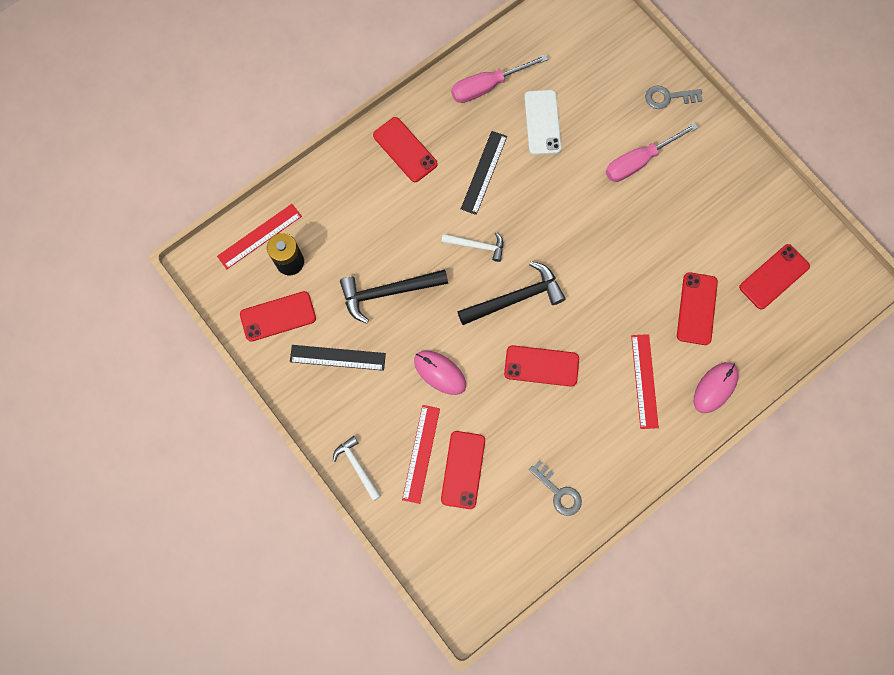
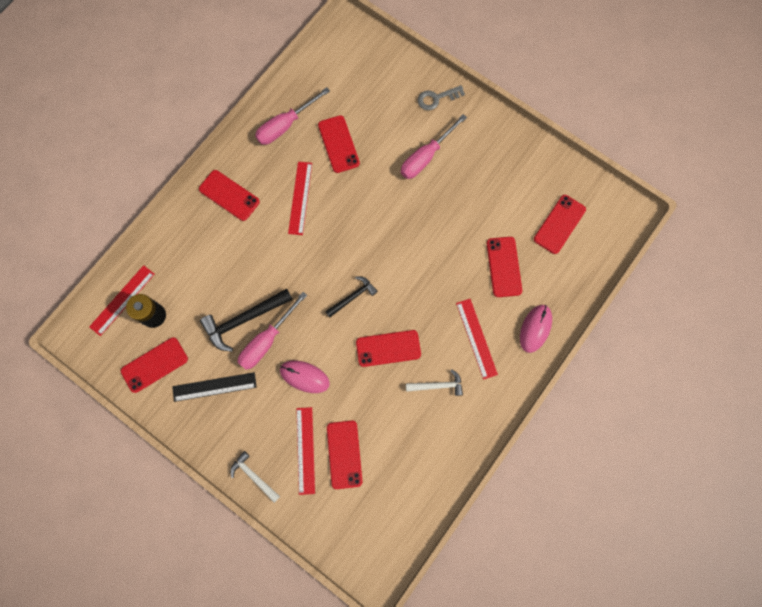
camera: 15 degrees left, 0 degrees up
white hammer [441,232,503,262] -> white hammer moved to [406,369,463,396]
black hammer [457,261,566,325] -> black hammer [325,276,378,318], size x0.60
black ruler [461,131,507,215] -> red ruler [288,162,312,235]
white phone [524,90,562,155] -> red phone [318,115,360,173]
grey key [529,460,582,516] -> none
none -> pink screwdriver [238,292,307,370]

